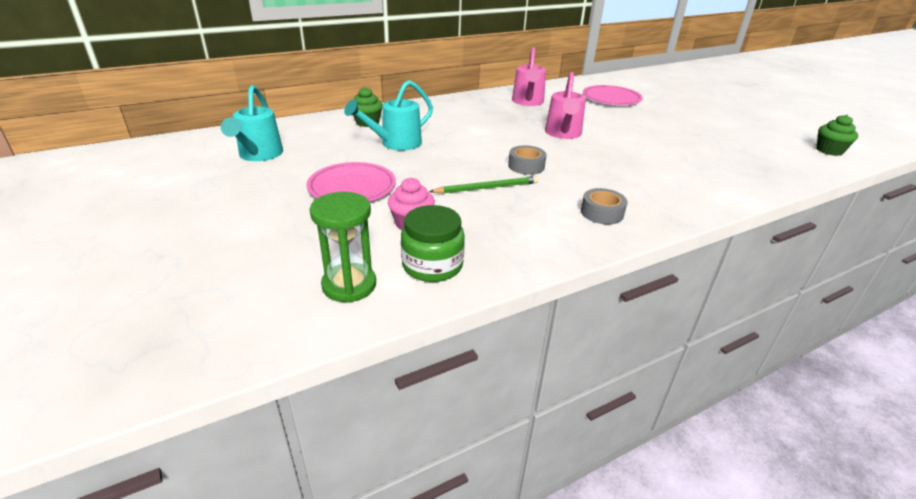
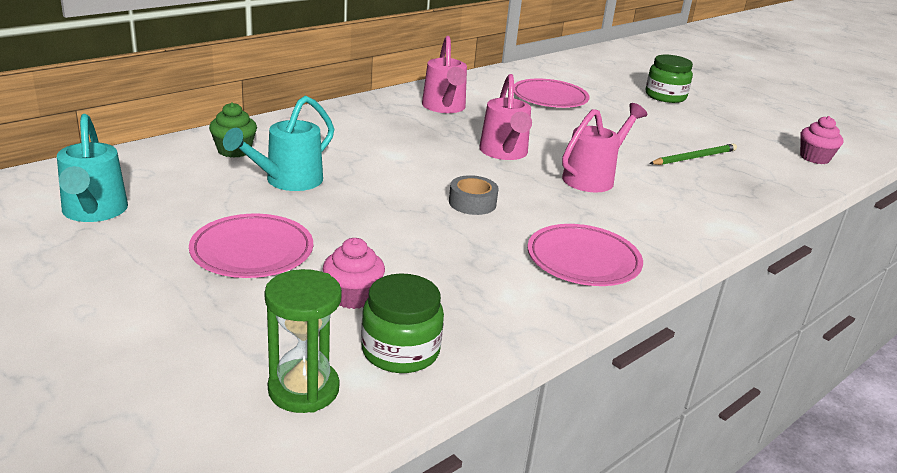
camera: 15 degrees left, 5 degrees down
green pencil [429,176,539,194] -> green pencil moved to [649,144,737,165]
grey tape [581,188,627,225] -> pink plate [527,224,643,286]
green cupcake [816,115,858,156] -> pink cupcake [800,116,844,164]
none -> pink watering can [562,103,647,192]
none -> green jar [646,55,693,103]

